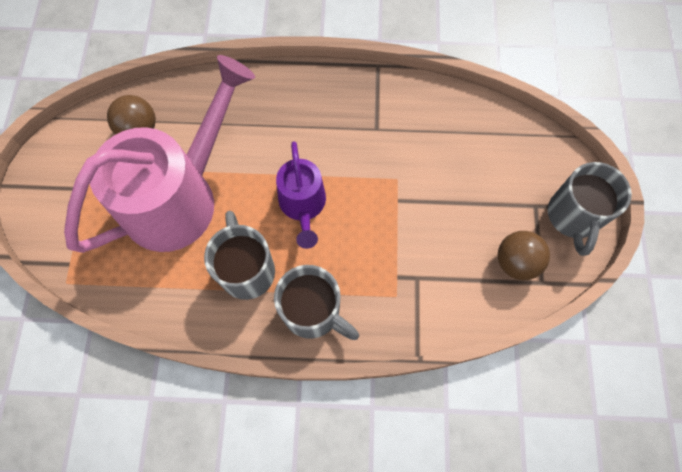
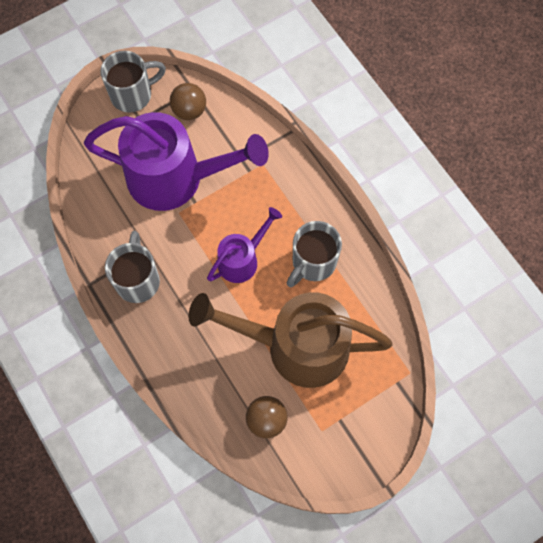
camera: 125 degrees left, 0 degrees up
pink watering can [64,55,255,253] -> brown watering can [188,292,393,388]
grey mug [274,265,359,340] -> grey mug moved to [105,231,160,303]
none -> purple watering can [84,112,269,211]

